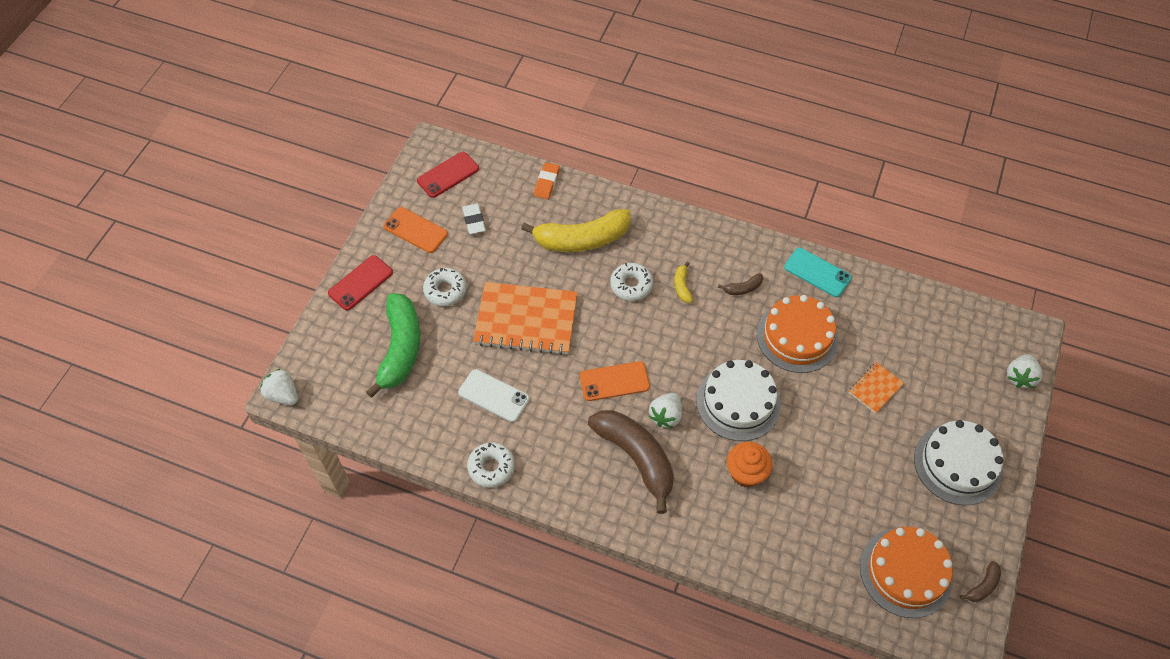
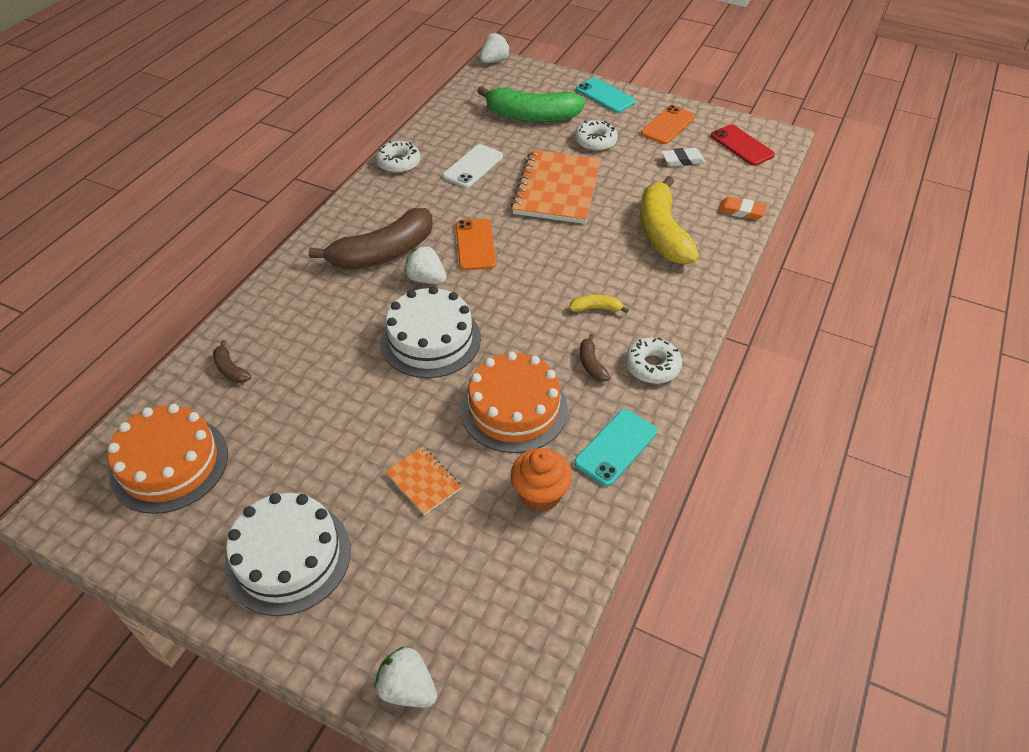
camera: 95 degrees right, 10 degrees down
red phone [328,255,393,311] -> turquoise phone [576,78,636,113]
white donut [611,263,653,301] -> white donut moved to [625,337,682,384]
orange cupcake [727,442,773,487] -> orange cupcake moved to [511,448,572,512]
brown banana [960,561,1001,602] -> brown banana moved to [213,340,251,383]

